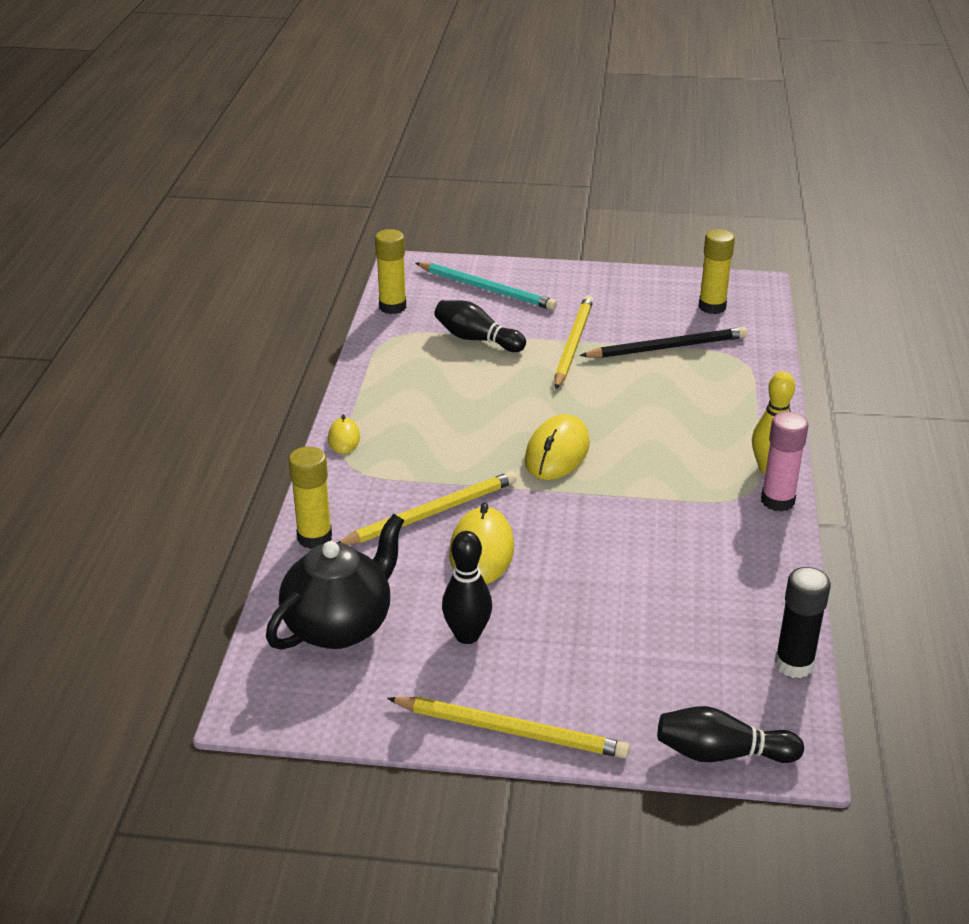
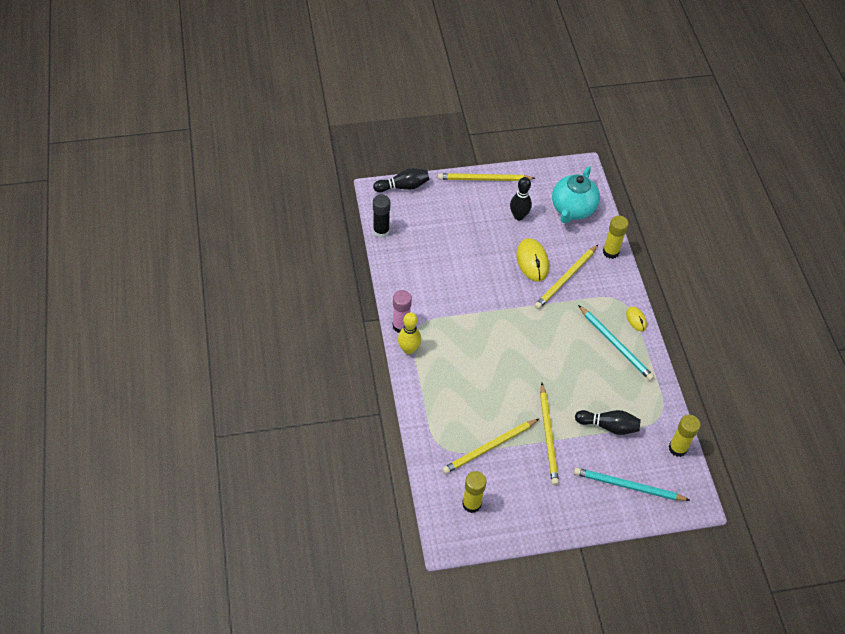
camera: 160 degrees right, 20 degrees up
black teapot [266,514,404,650] -> turquoise teapot [552,166,600,223]
yellow mouse [525,414,590,480] -> none
black pencil [580,327,747,358] -> yellow pencil [442,419,539,474]
none -> turquoise pencil [578,305,654,381]

